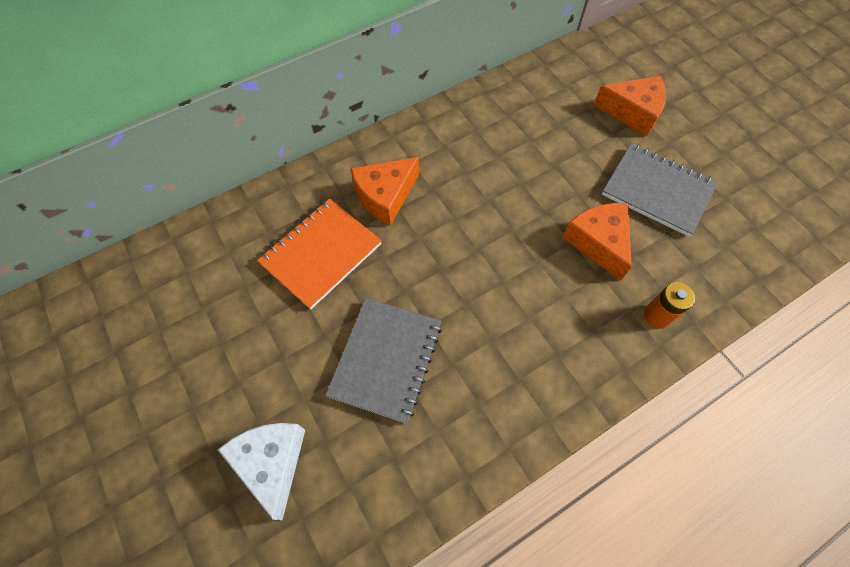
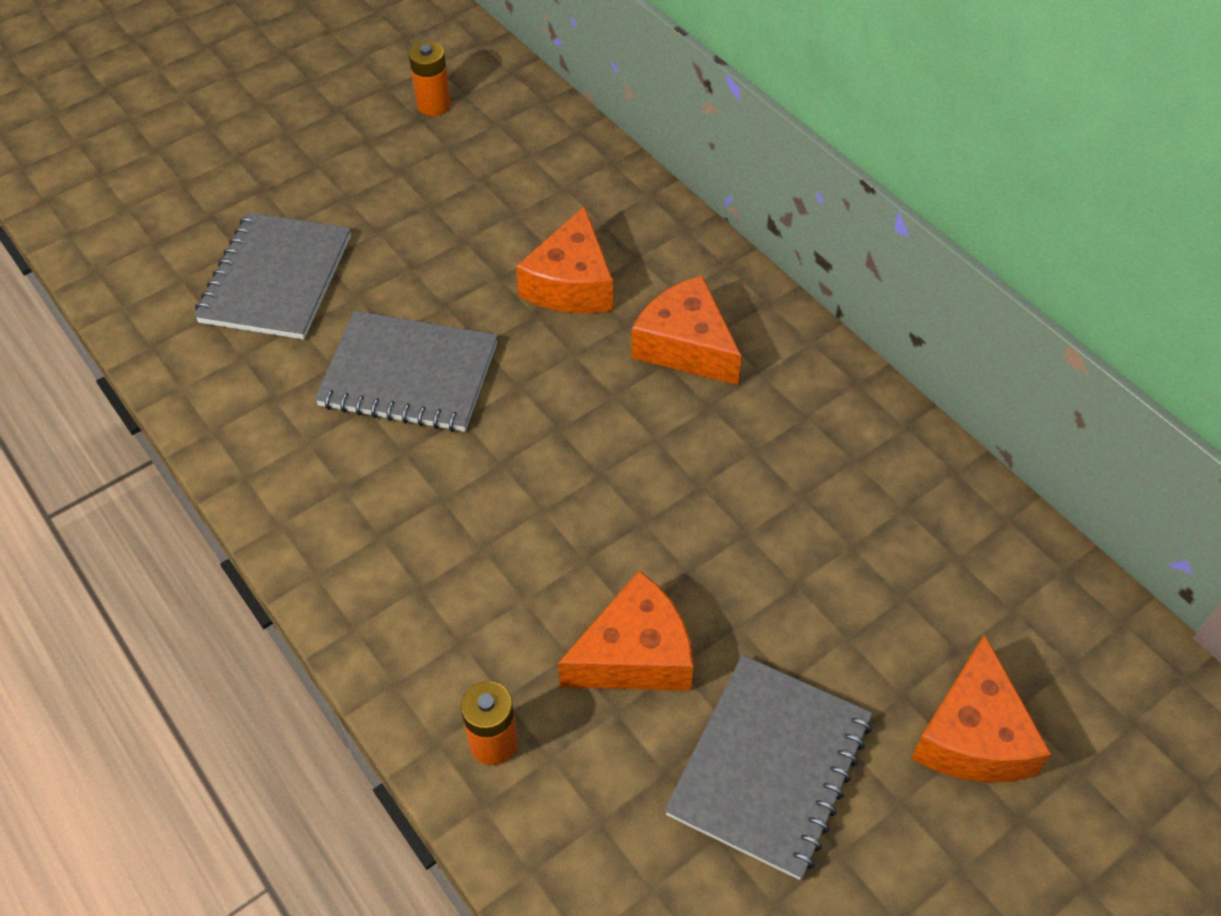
camera: 85 degrees right, 10 degrees down
white cheese [218,423,305,520] -> grey notebook [194,212,351,339]
orange notebook [257,198,382,310] -> orange cheese [516,206,613,313]
none -> orange battery [409,42,451,116]

